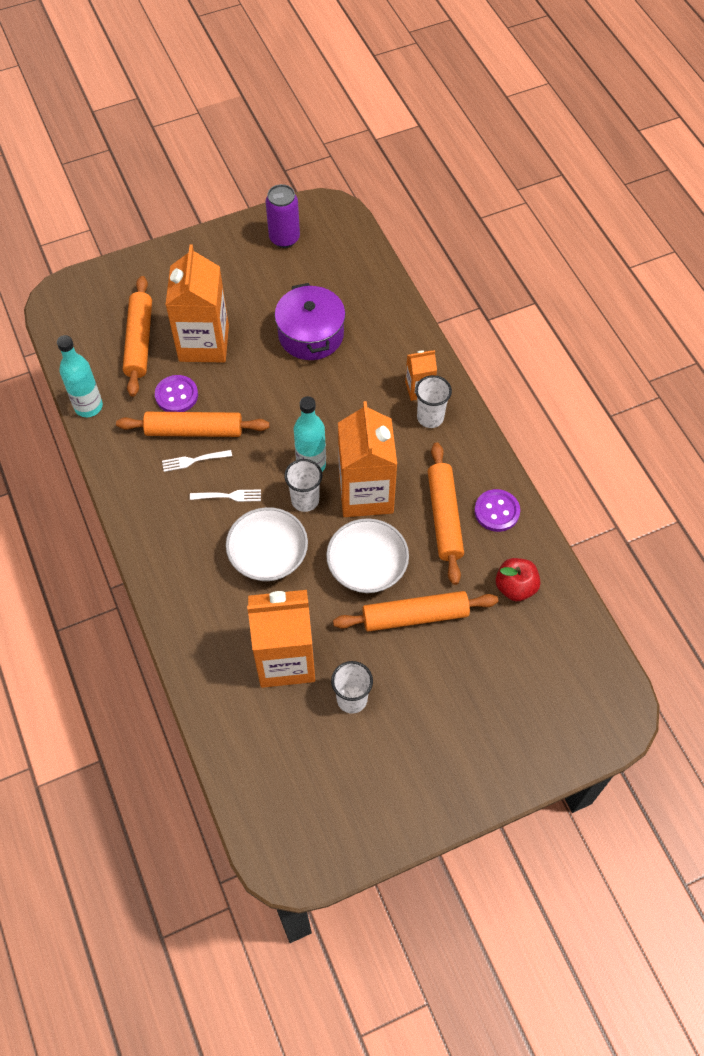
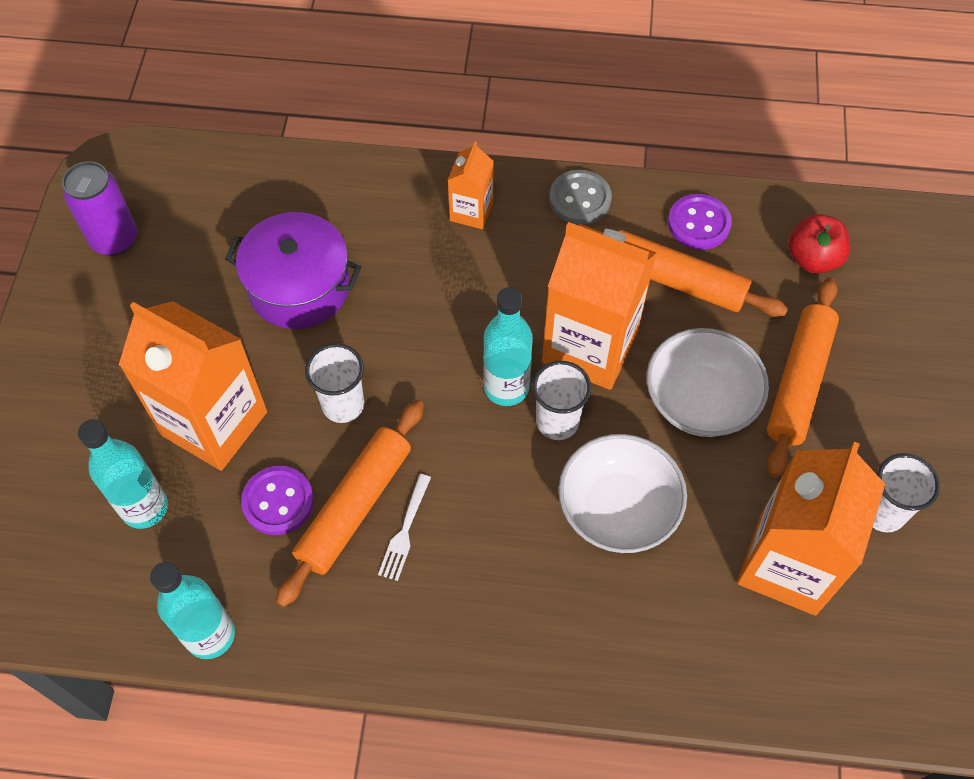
camera: 60 degrees left, 0 degrees up
orange rolling pin [123,276,152,397] -> turquoise bottle [78,419,168,529]
white fork [190,489,261,502] -> none
white cup [415,375,452,428] -> white cup moved to [305,343,364,423]
none -> grey button [550,170,612,224]

